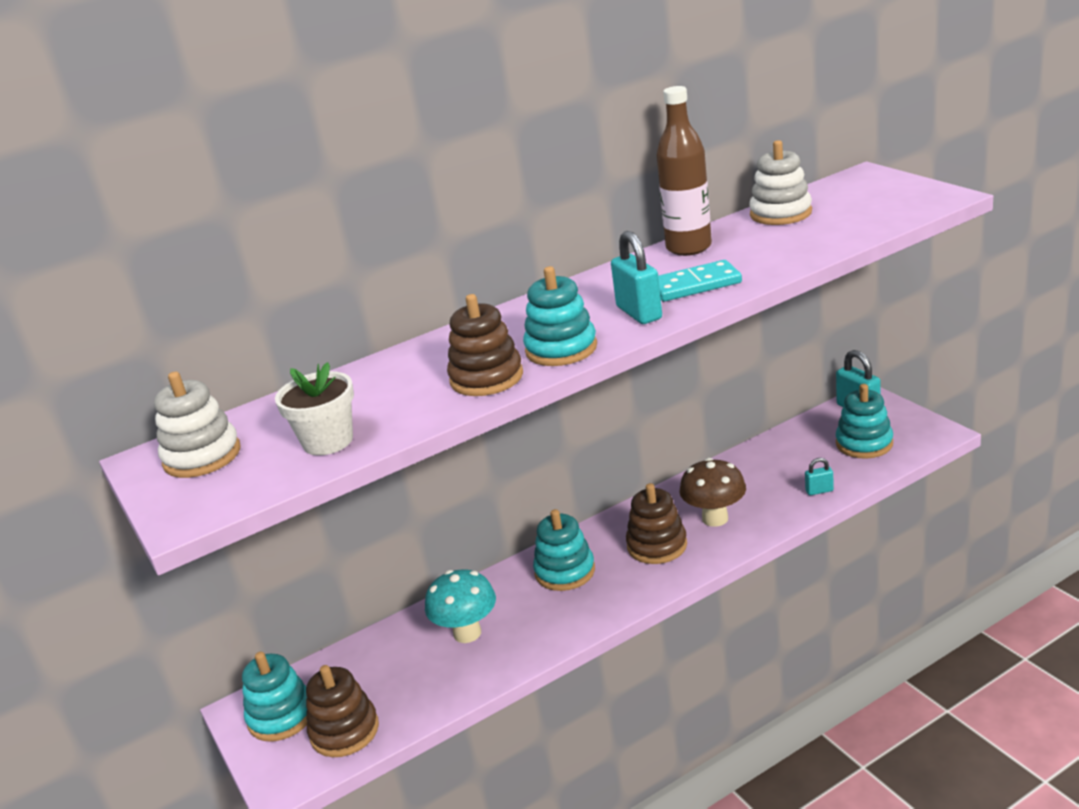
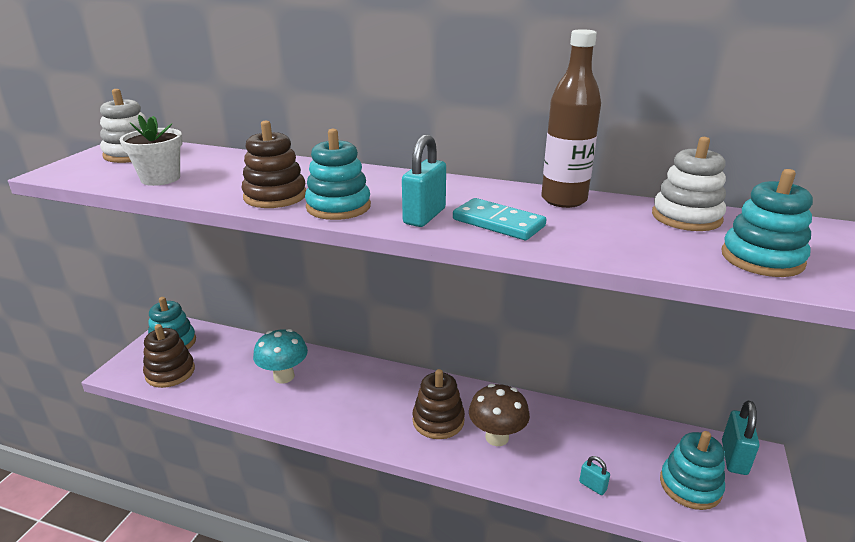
camera: 45 degrees right, 0 degrees up
turquoise stacking toy [533,509,595,591] -> turquoise stacking toy moved to [721,169,813,277]

